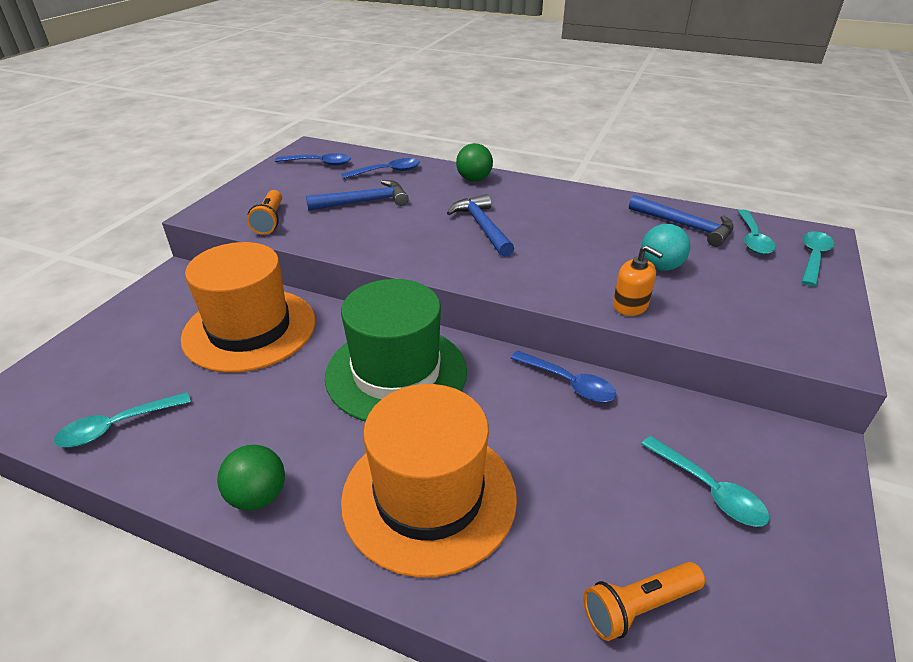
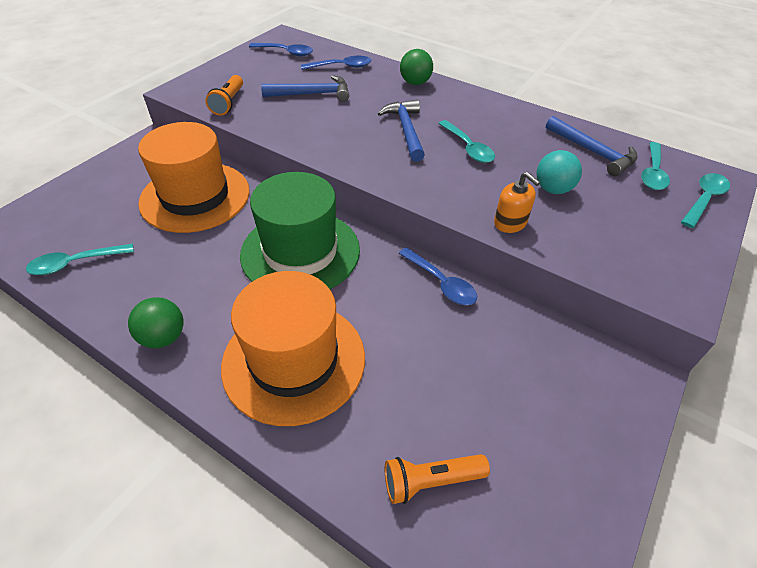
camera: 10 degrees right, 10 degrees up
turquoise spoon [641,436,769,527] -> turquoise spoon moved to [438,120,495,163]

